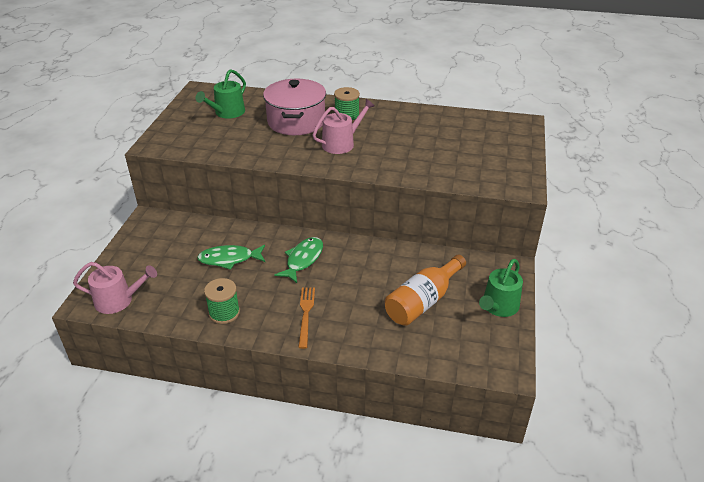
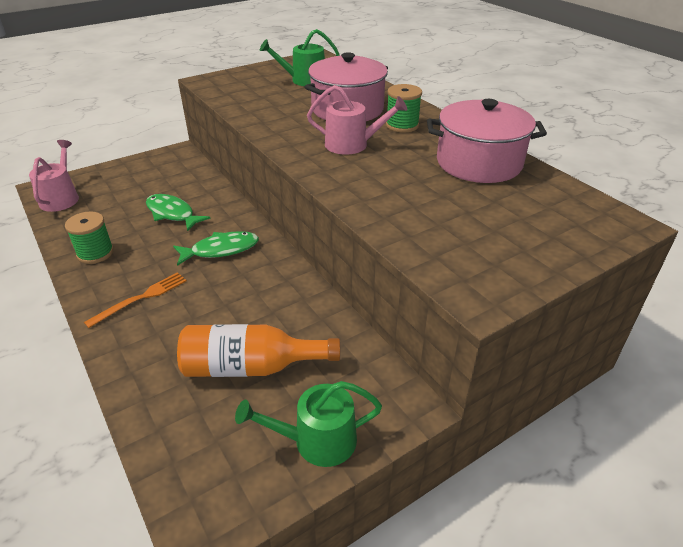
camera: 45 degrees right, 0 degrees up
pink watering can [73,262,157,314] -> pink watering can turned 135 degrees counterclockwise [29,140,79,212]
none -> pink pot [427,99,547,183]

